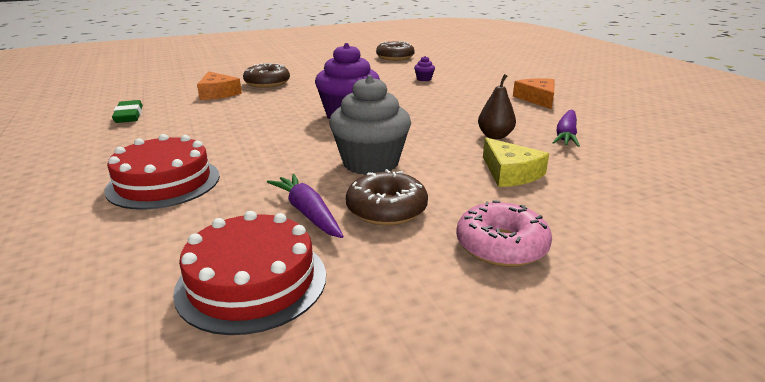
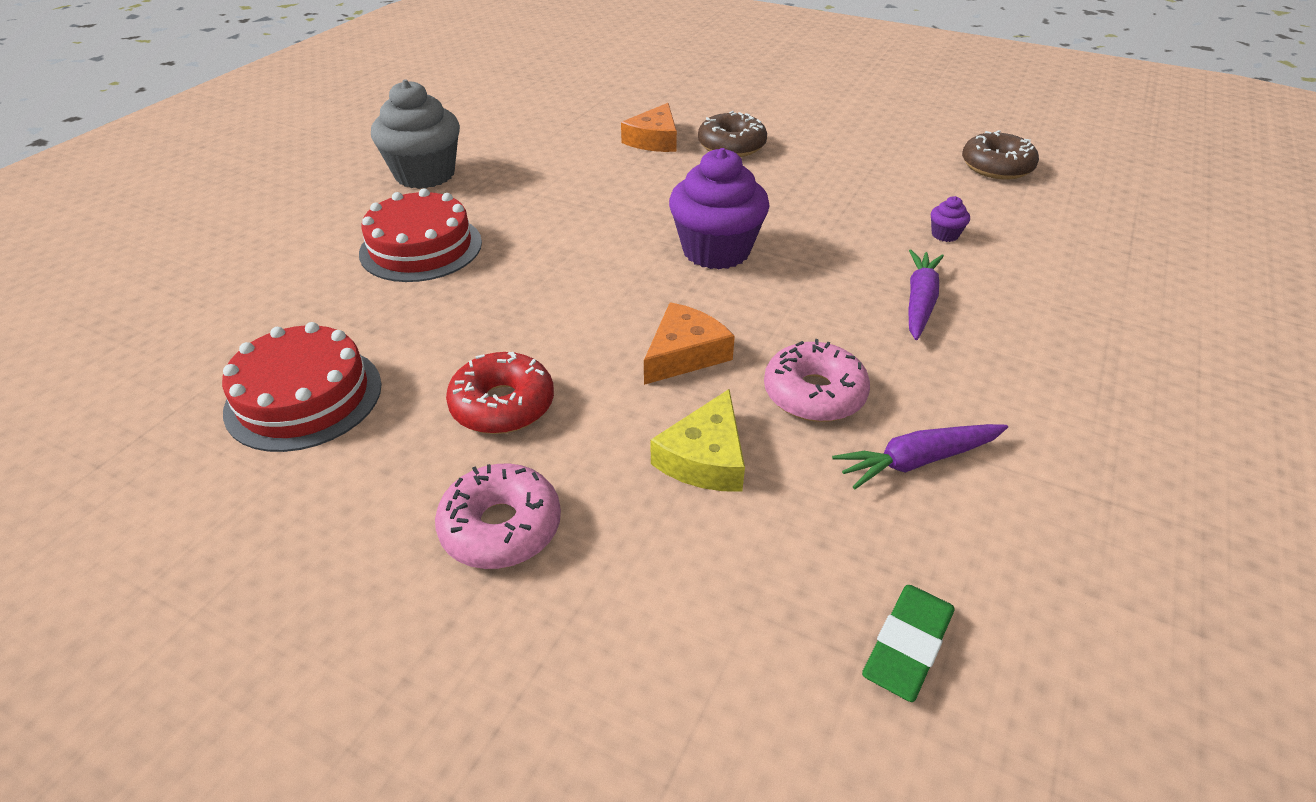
camera: 50 degrees right, 15 degrees up
green eraser [112,100,143,123] -> green eraser moved to [862,585,955,702]
purple carrot [267,174,344,238] -> purple carrot moved to [908,250,944,340]
grey cupcake [329,75,411,175] -> grey cupcake moved to [371,79,460,189]
brown donut [346,169,428,226] -> red donut [446,352,554,434]
brown pear [478,74,516,139] -> pink donut [764,339,870,422]
orange cheese [513,78,555,109] -> orange cheese moved to [644,302,735,385]

